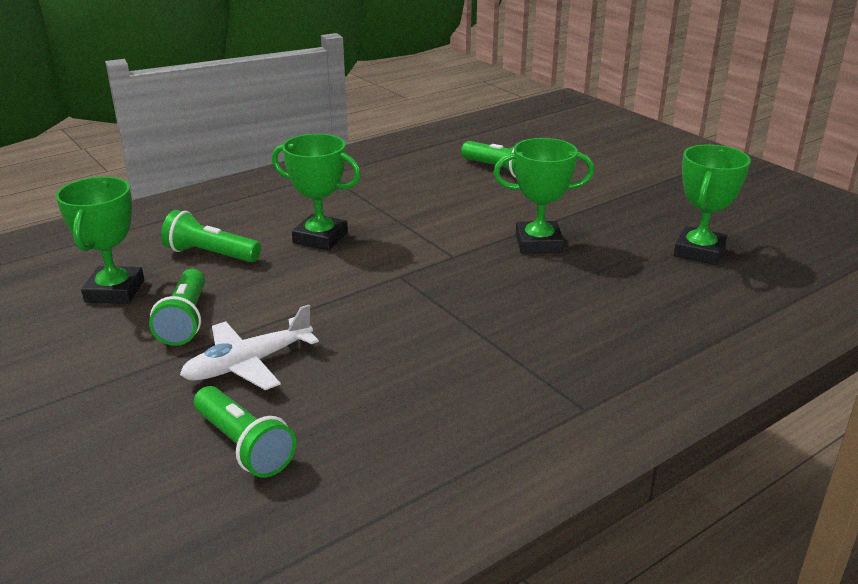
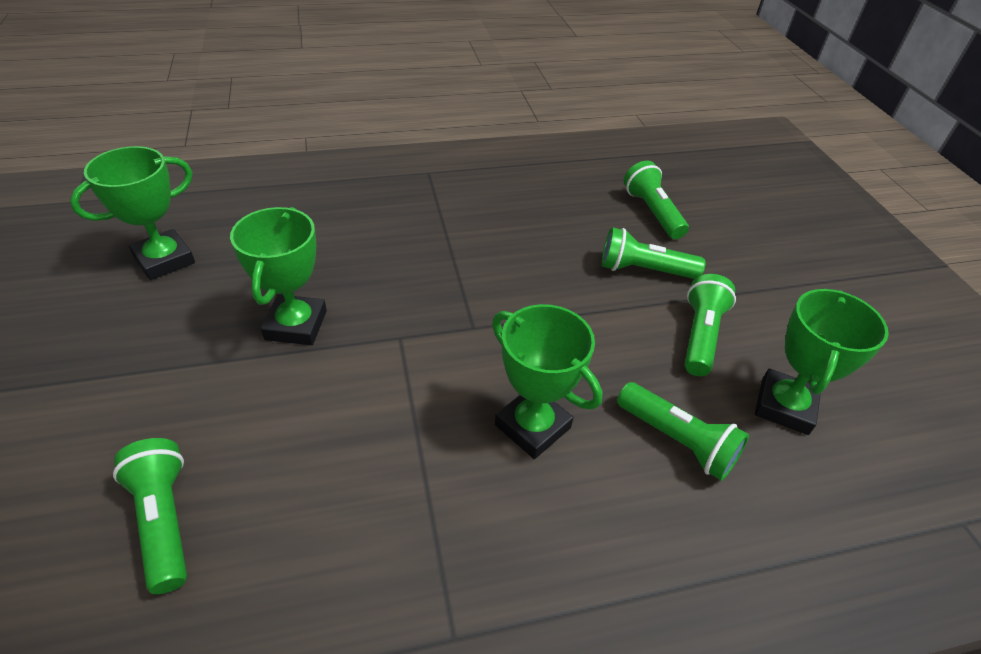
camera: 160 degrees left, 15 degrees up
white plane [180,304,319,390] -> green flashlight [601,227,706,279]
green trophy [493,138,594,253] -> green trophy turned 75 degrees clockwise [230,207,327,345]

